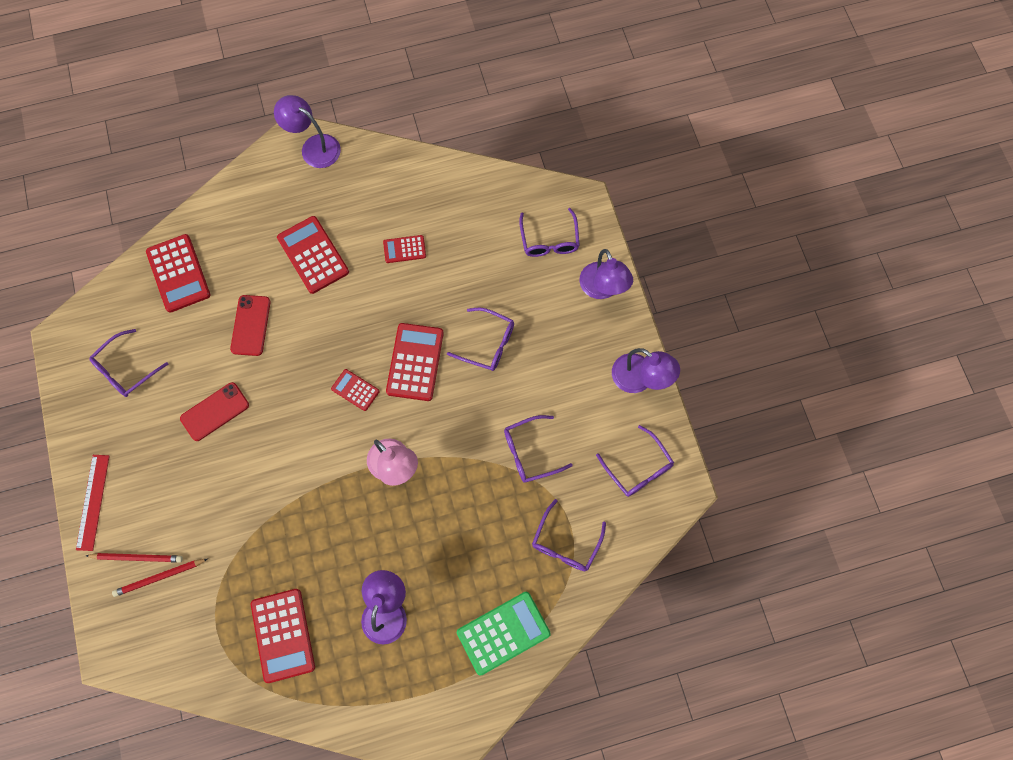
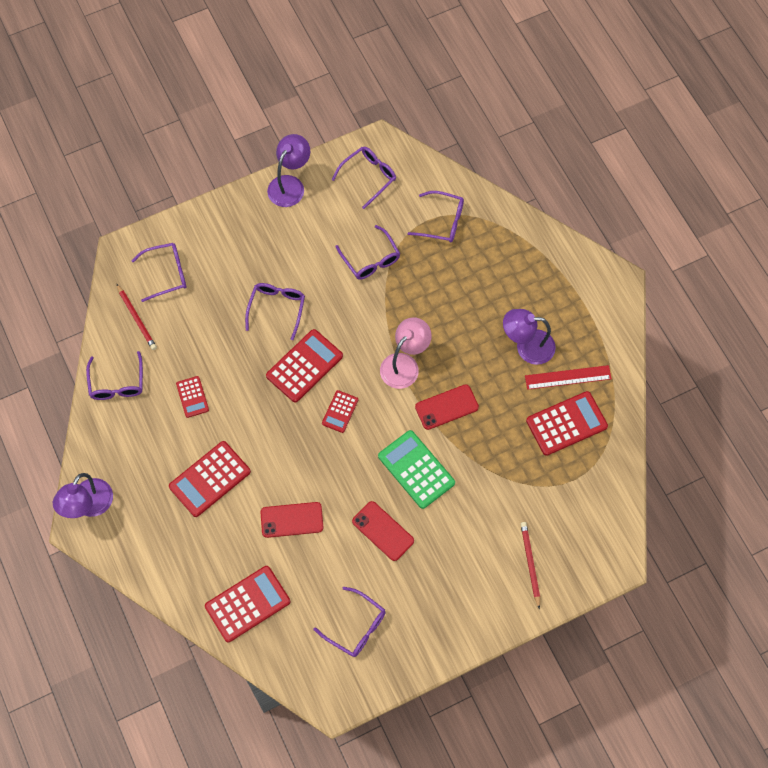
camera: 100 degrees left, 5 degrees down
red ruler [76,455,109,551] -> red ruler moved to [525,365,612,390]
red pencil [112,559,207,597] -> red pencil moved to [117,284,157,350]
red calculator [386,323,444,401] -> red calculator turned 135 degrees clockwise [266,329,343,403]
green calculator [457,592,551,676] -> green calculator moved to [378,430,455,509]
purple lamp [579,249,633,299] -> none
none -> purple glasses [86,351,143,400]
none -> red phone [415,384,479,430]

